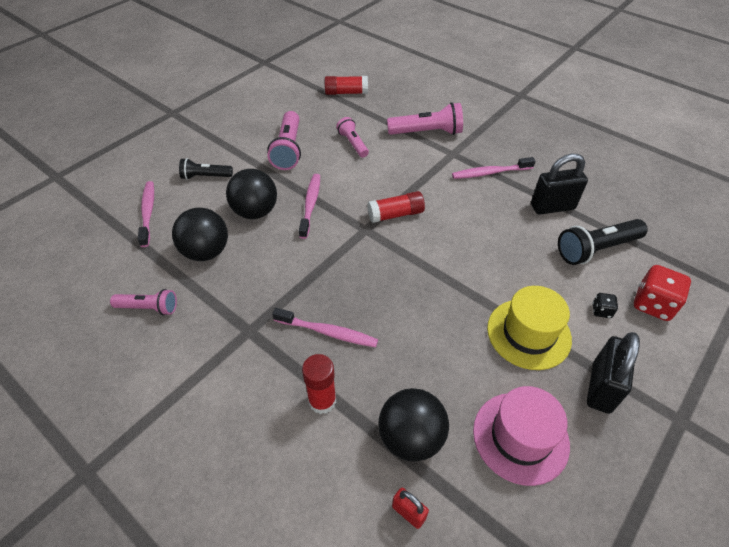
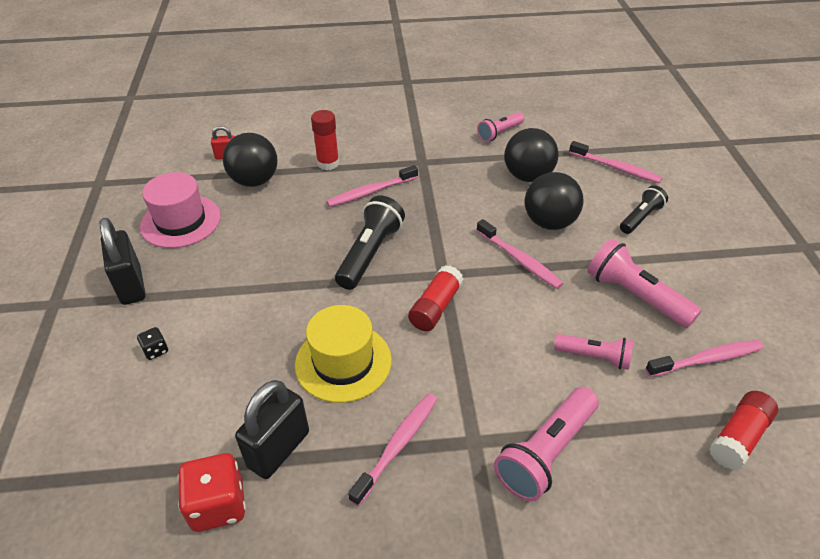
camera: 135 degrees right, 5 degrees down
yellow hat [487,286,572,370] -> yellow hat moved to [295,305,392,403]
black flashlight [558,219,648,265] -> black flashlight moved to [335,196,405,290]
red dice [634,265,691,321] -> red dice moved to [177,453,246,532]
none -> pink toothbrush [645,340,764,377]

